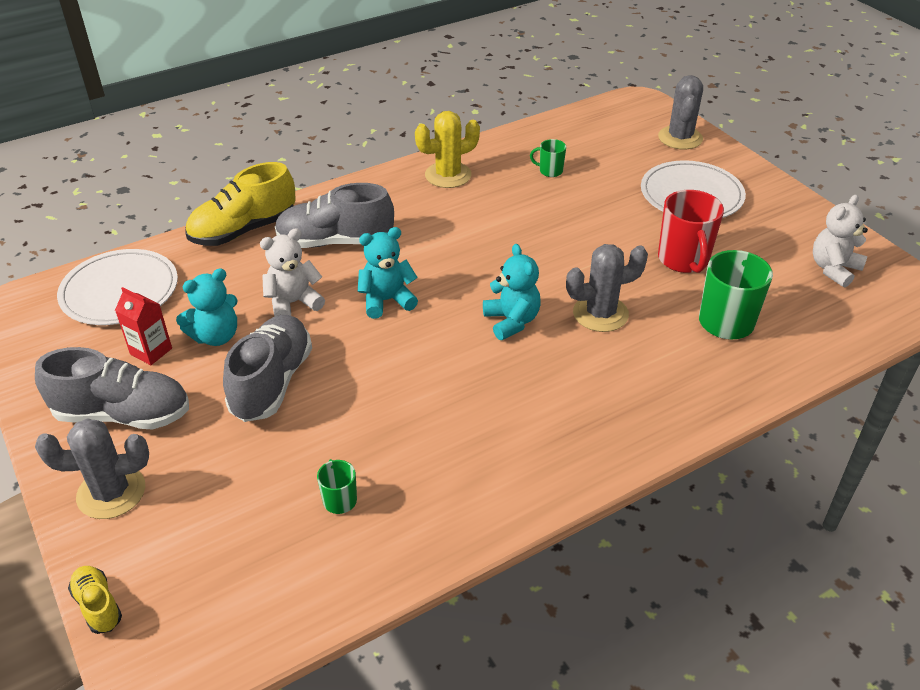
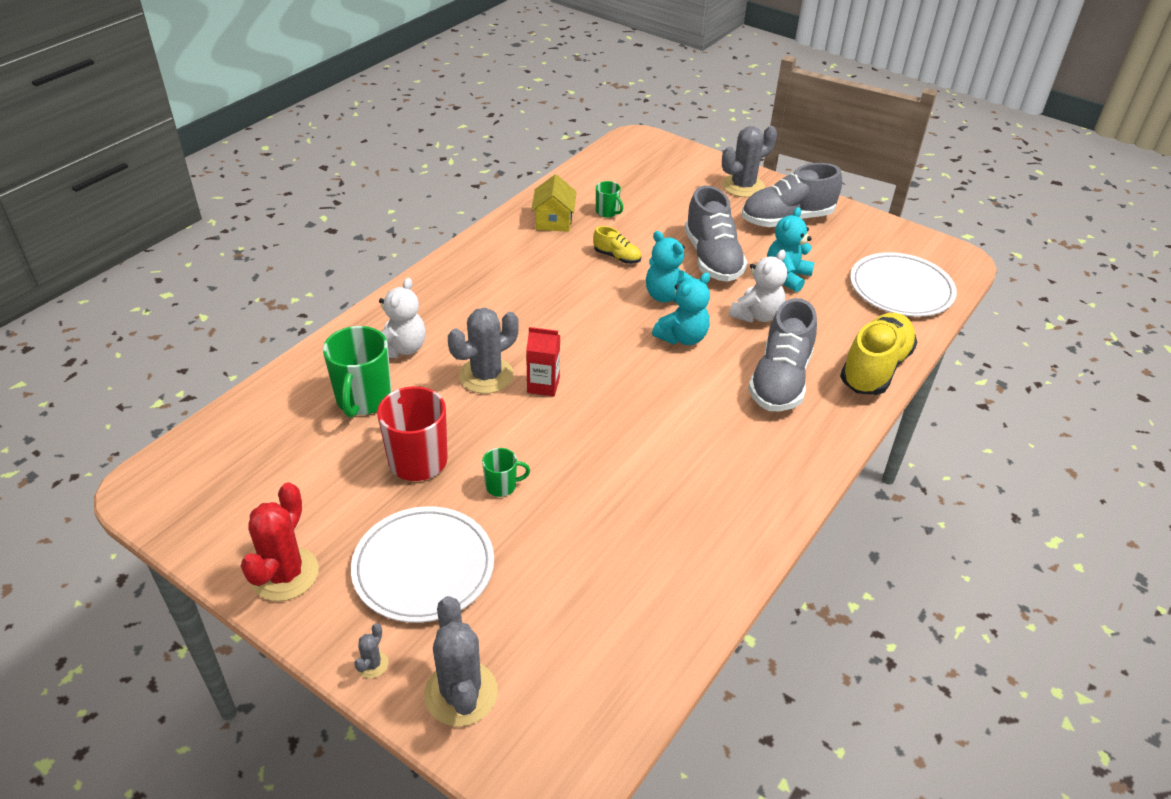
camera: 155 degrees right, 0 degrees up
yellow shoe [68,566,122,634] -> yellow shoe moved to [593,226,641,264]
red carton [115,287,172,365] -> red carton moved to [526,327,560,396]
grey shoe [275,183,394,248] -> grey shoe turned 135 degrees clockwise [748,298,817,412]
yellow cactus [415,111,480,188] -> none
turquoise teddy bear [483,244,541,340] -> turquoise teddy bear moved to [646,231,693,303]
green mug [530,139,566,177] -> green mug moved to [482,448,530,497]
white teddy bear [813,195,868,288] -> white teddy bear moved to [379,278,426,358]
none -> red cactus [241,482,319,601]
none -> grey cactus [354,623,389,678]
none -> yellow house [531,174,577,232]

